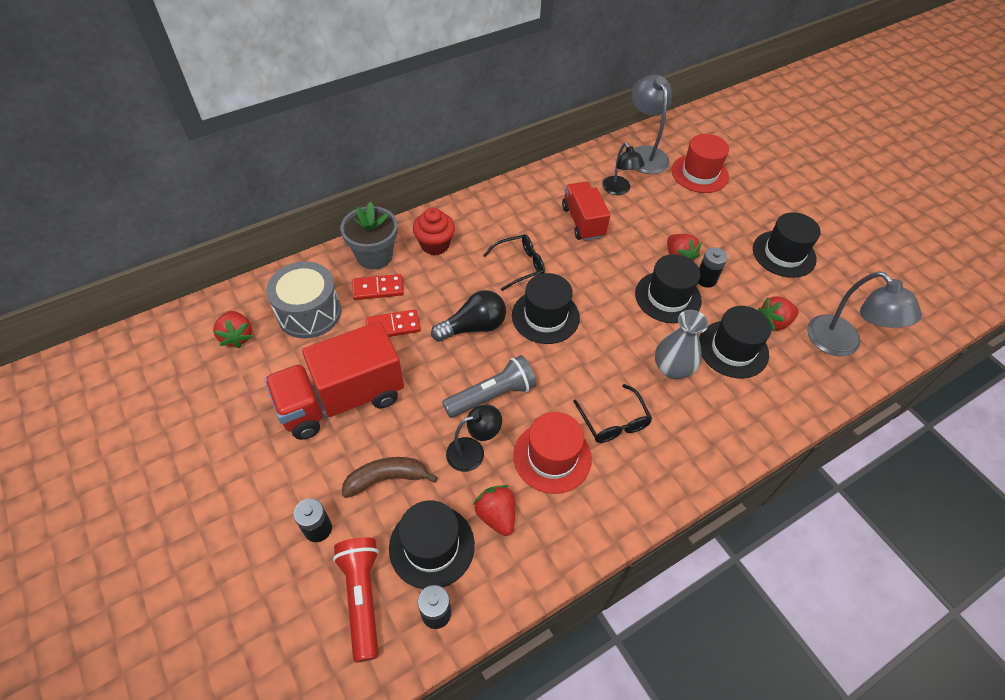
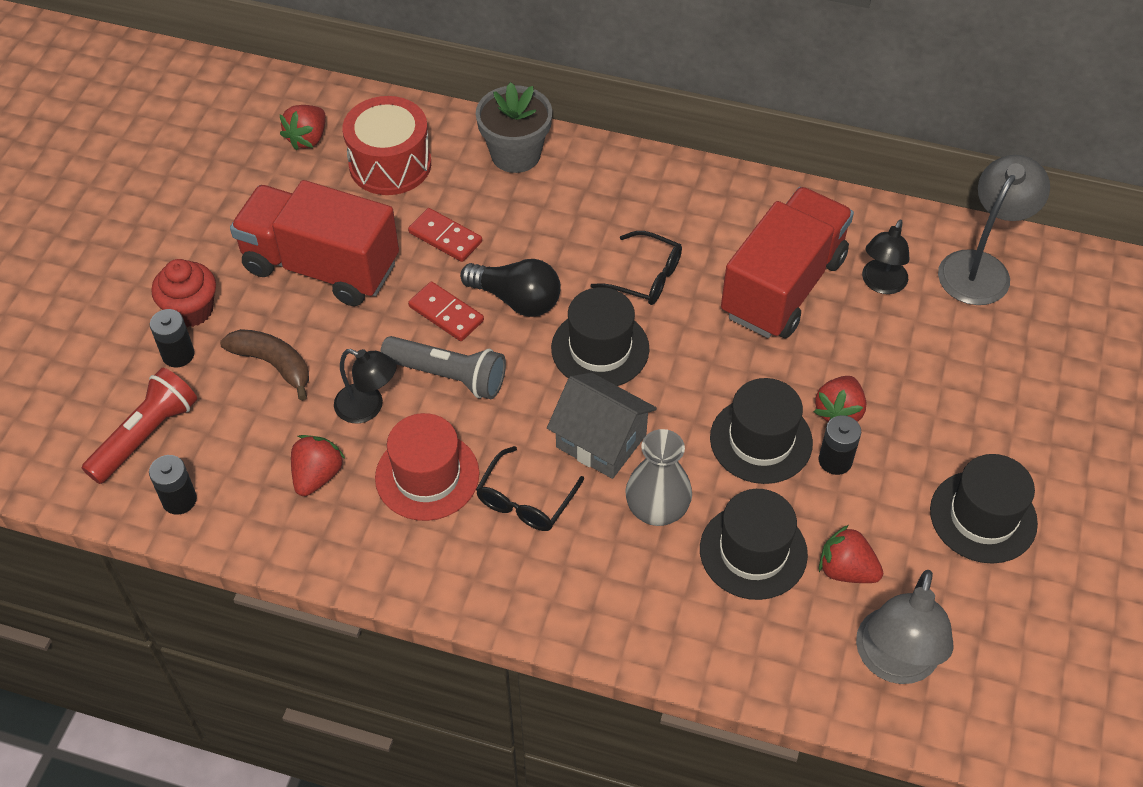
camera: 50 degrees right, 0 degrees up
grey drum [266,261,341,338] -> red drum [342,96,431,195]
red domino [352,274,404,300] -> red domino moved to [408,281,484,341]
black hat [389,500,475,589] -> none
red cupcake [413,208,455,255] -> red cupcake moved to [152,259,216,327]
red truck [562,182,610,241] -> red truck [721,187,854,338], size x1.61
red hat [672,134,729,193] -> none
none -> grey house [547,373,657,479]

